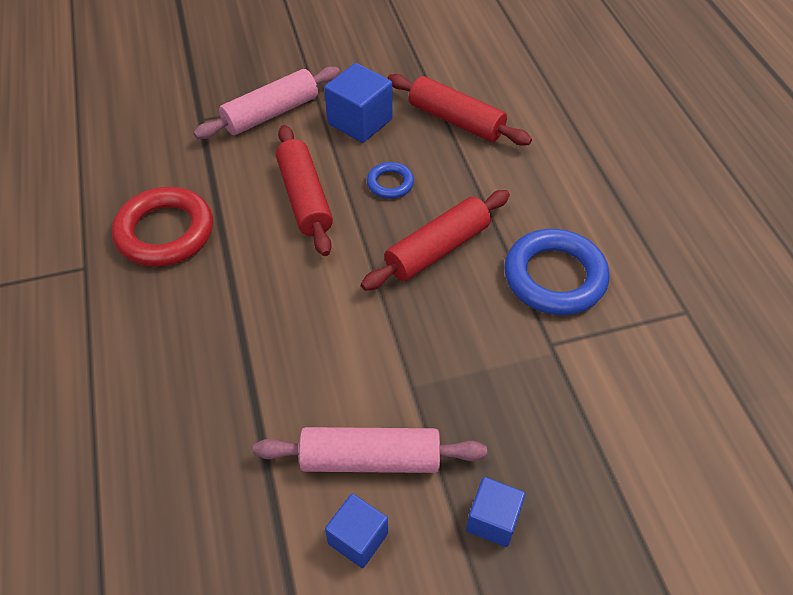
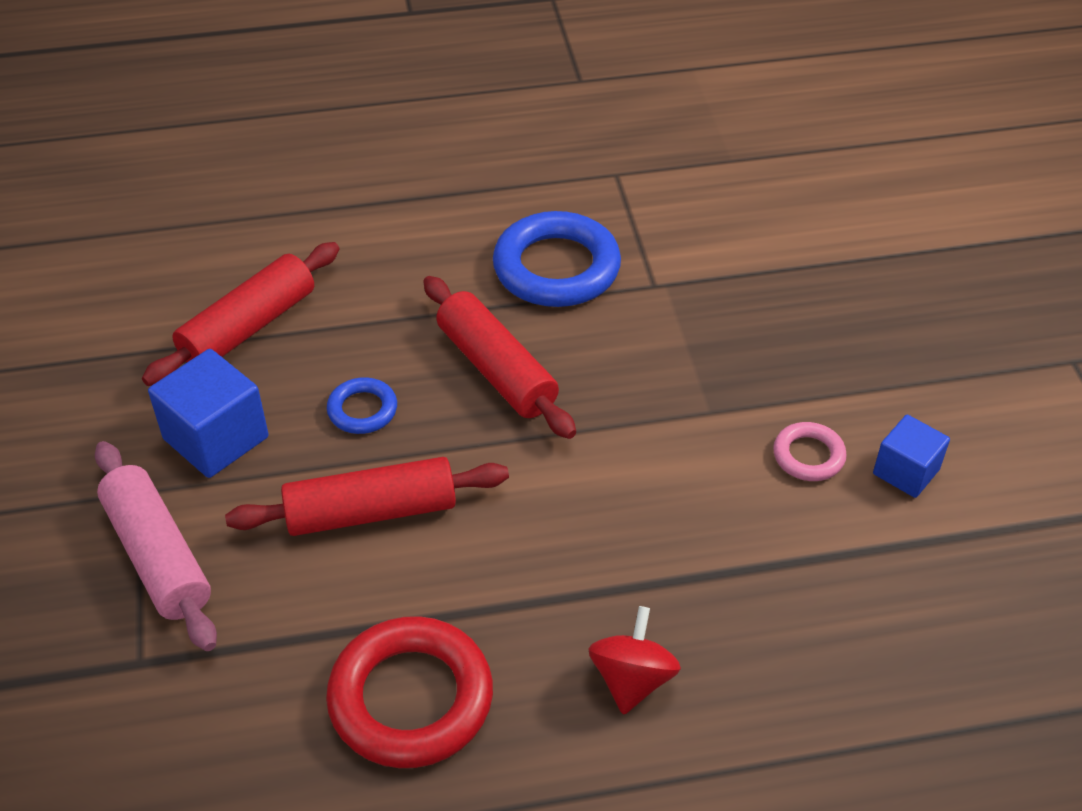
camera: 85 degrees left, 5 degrees down
pink rolling pin [253,427,487,473] -> pink ring [773,422,847,481]
blue cube [466,477,526,547] -> none
none -> red spinning top [588,606,681,715]

